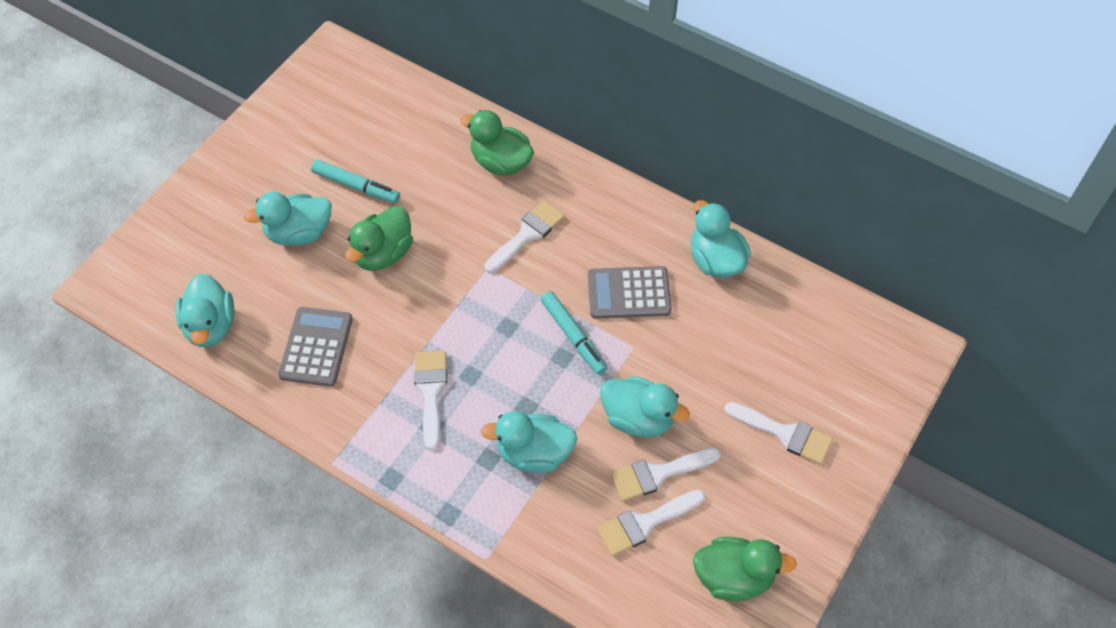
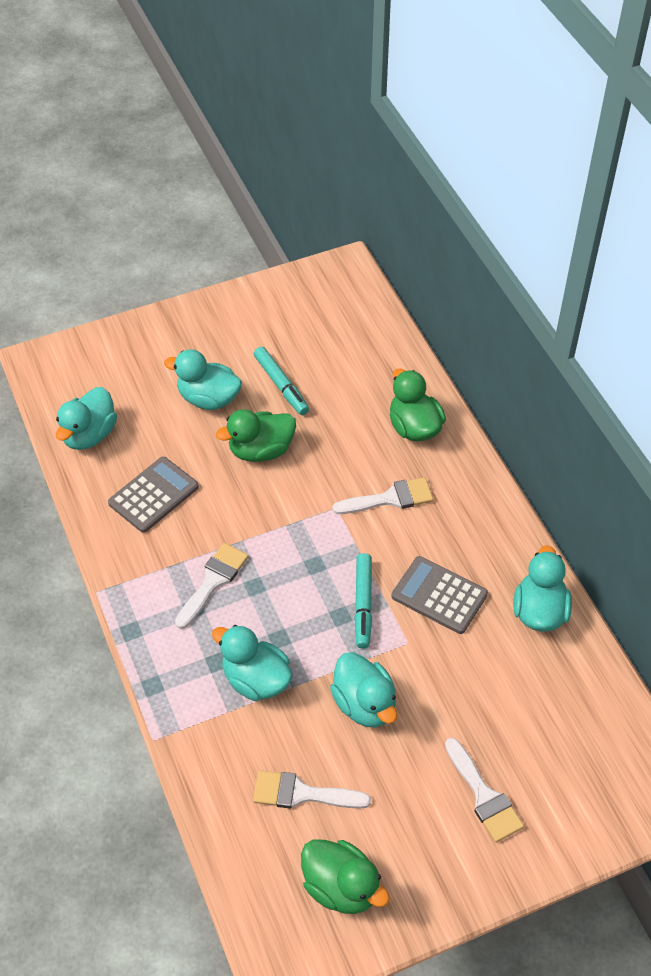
camera: 35 degrees right, 5 degrees down
white brush [611,448,720,501] -> none

